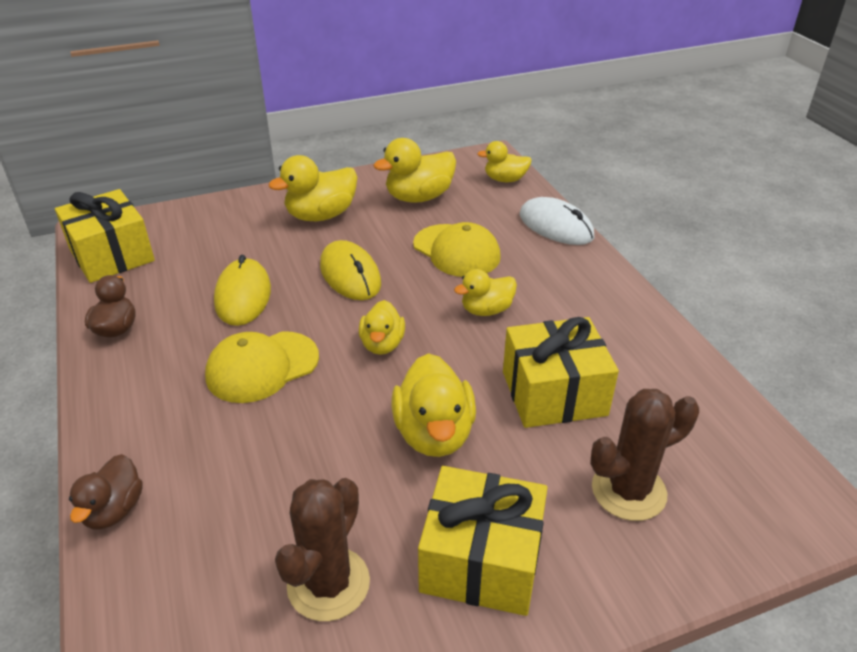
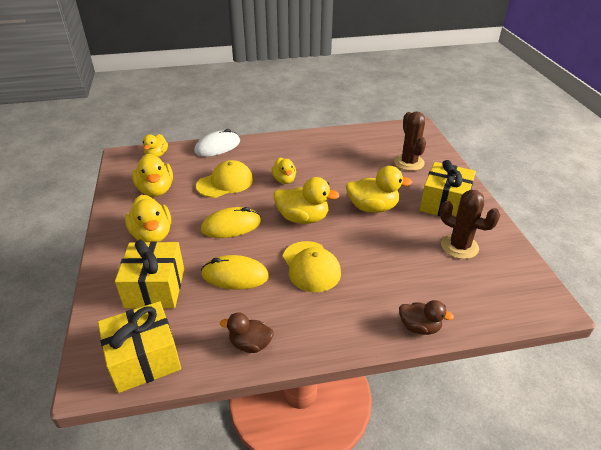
camera: 80 degrees left, 0 degrees up
yellow duck [359,300,405,355] -> yellow duck [274,177,340,224], size x1.58
yellow gift [503,317,619,428] -> yellow gift moved to [115,240,184,309]

